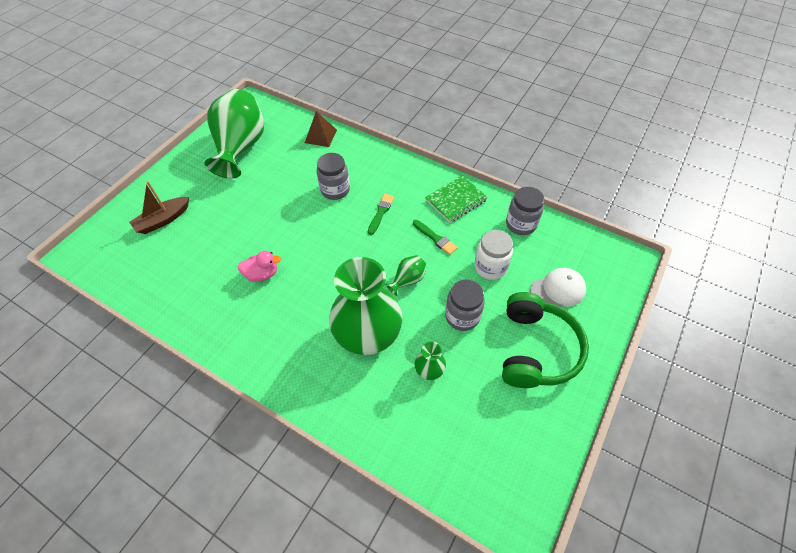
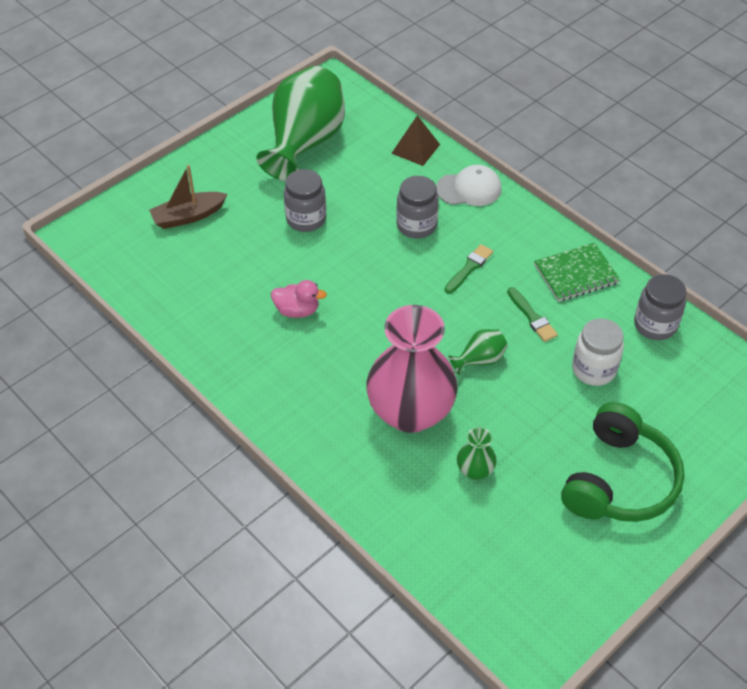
camera: 15 degrees right, 5 degrees down
green vase [329,257,402,355] -> pink vase [366,305,458,433]
grey jar [445,280,485,331] -> grey jar moved to [284,169,326,232]
white cap [530,268,586,307] -> white cap moved to [436,165,501,206]

